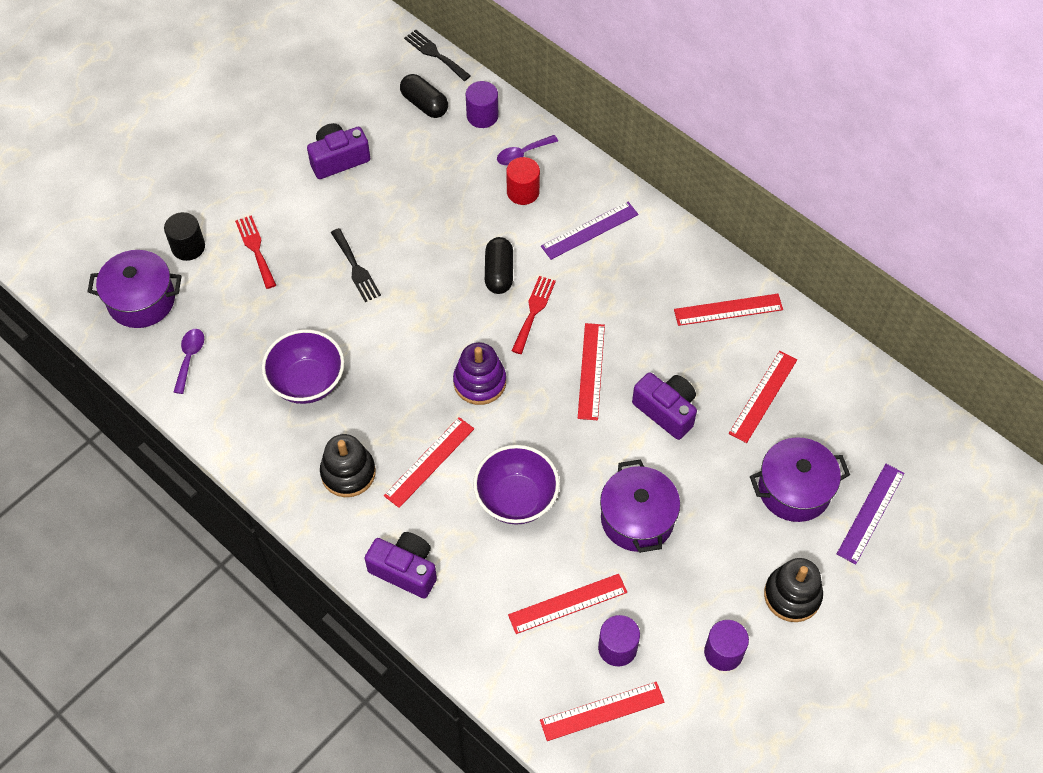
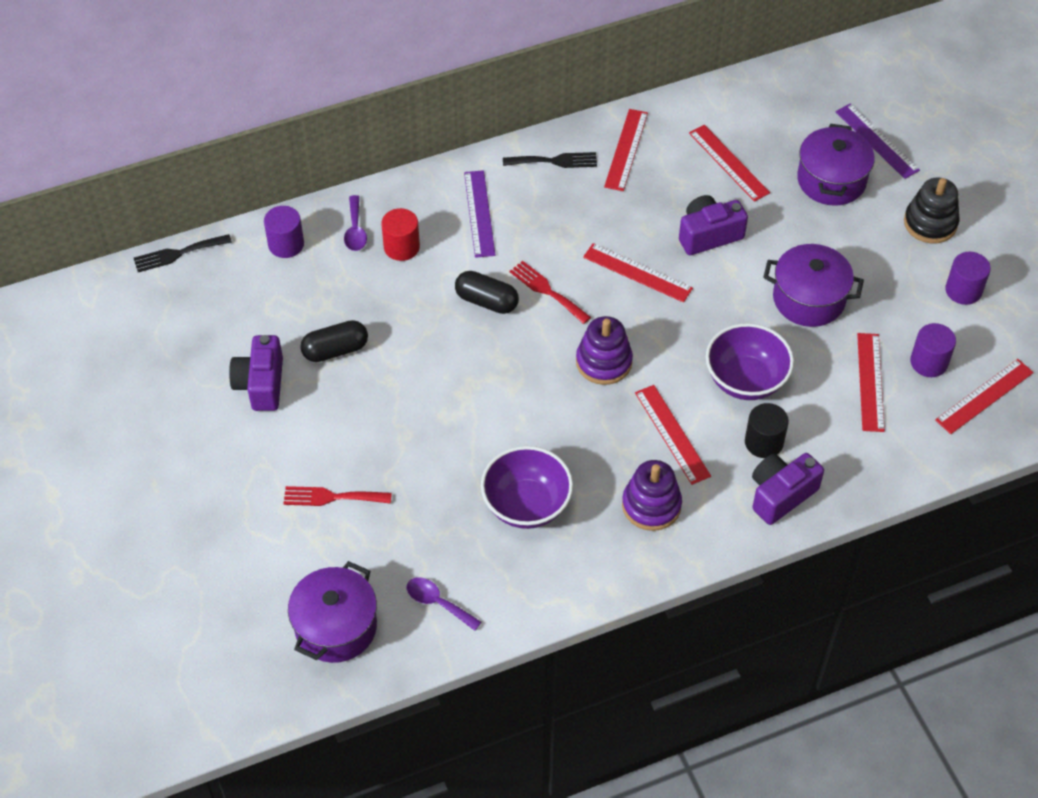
camera: 65 degrees left, 5 degrees down
black cylinder [164,212,205,261] -> black cylinder moved to [745,403,789,458]
black stacking toy [320,434,376,497] -> purple stacking toy [622,460,682,531]
black fork [331,228,381,302] -> black fork moved to [503,152,597,168]
black capsule [400,74,448,118] -> black capsule moved to [300,320,368,362]
red ruler [540,682,665,741] -> red ruler turned 45 degrees clockwise [935,359,1034,434]

